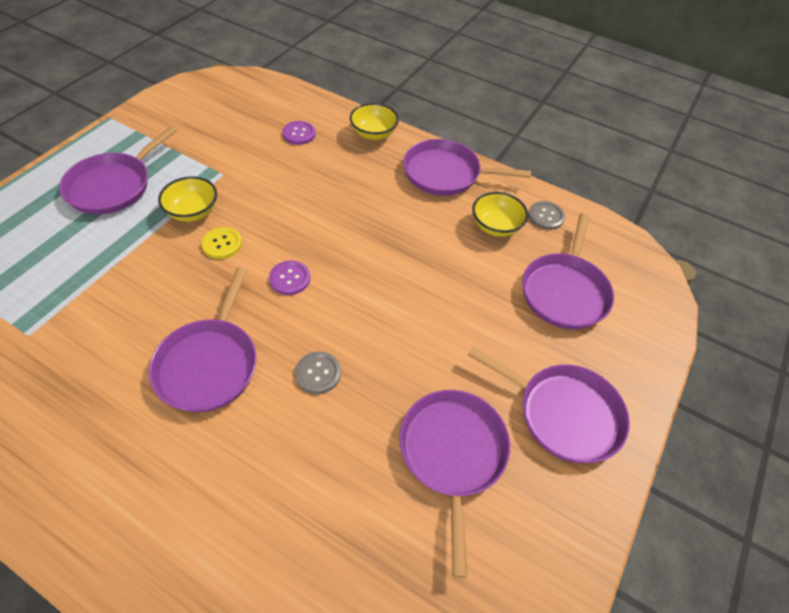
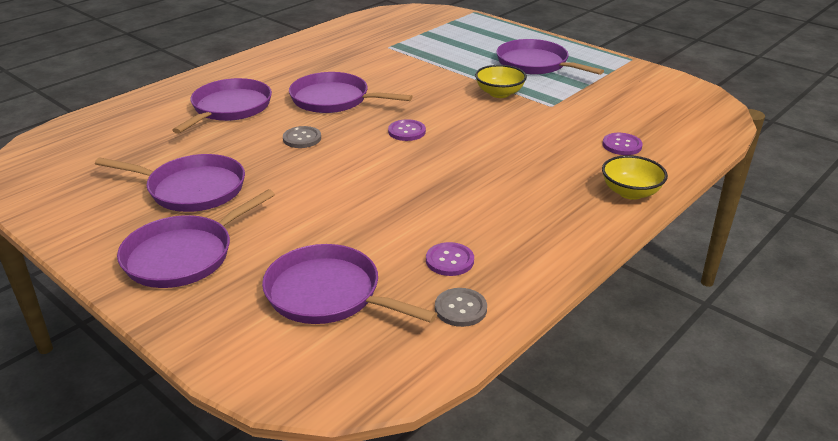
camera: 105 degrees right, 20 degrees down
yellow button [201,227,242,259] -> none
purple pan [403,139,531,196] -> purple pan moved to [172,78,272,134]
yellow bowl [472,192,528,237] -> purple button [426,242,474,276]

